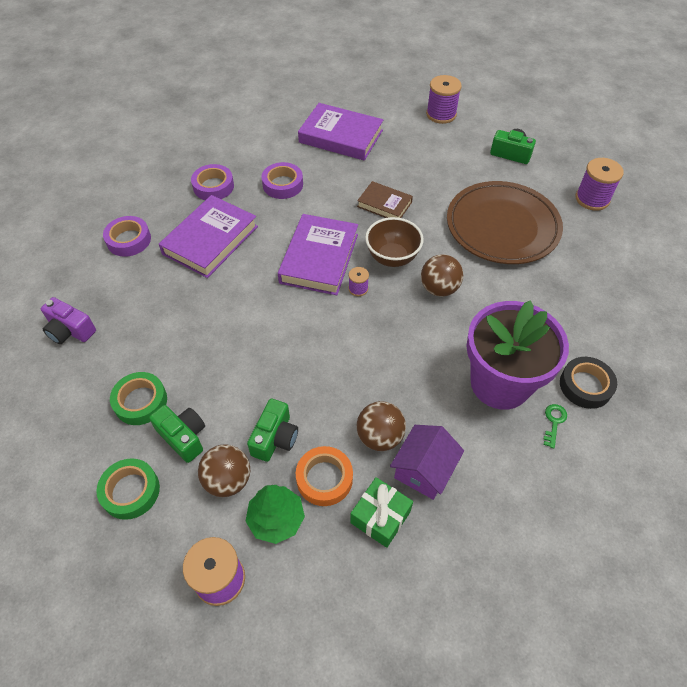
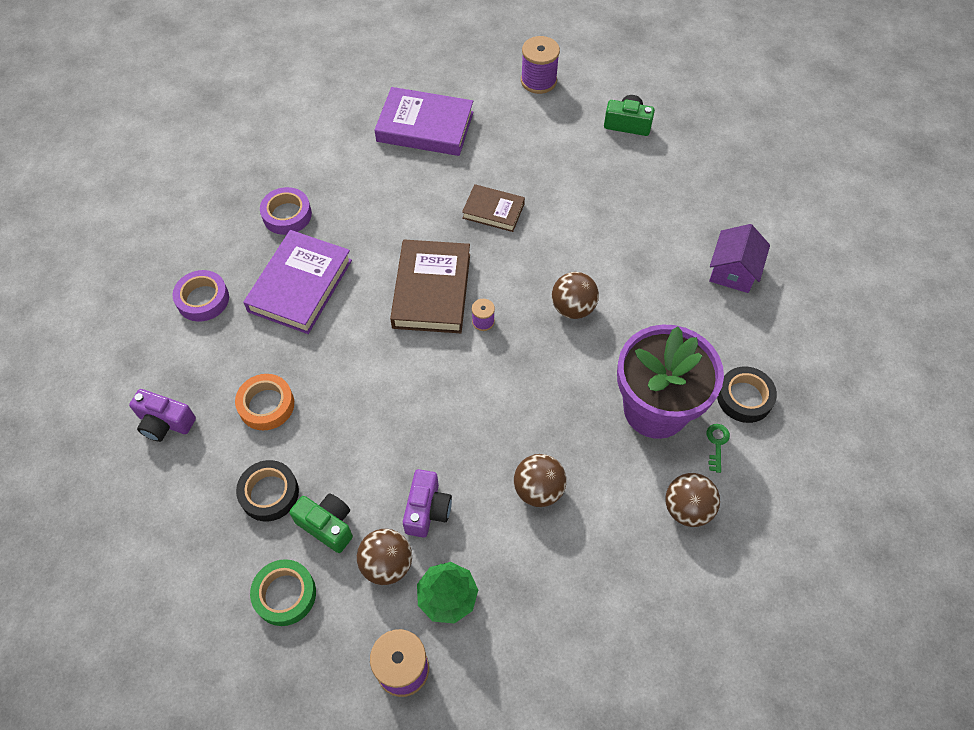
camera: 10 degrees left, 5 degrees up
green tape [110,372,167,425] -> black tape [236,460,299,521]
green camera [247,399,298,462] -> purple camera [403,469,452,537]
purple tape [262,162,303,199] -> none
purple book [278,214,358,295] -> brown book [390,239,470,333]
orange tape [296,446,353,506] -> orange tape moved to [235,374,294,430]
green gift [350,477,413,548] -> none
brown bowl [365,217,424,267] -> none
purple house [390,425,464,500] -> purple house moved to [709,224,770,293]
brown plate [447,181,563,264] -> none
purple spool [575,158,624,211] -> none
none -> brown ball [665,473,720,527]

